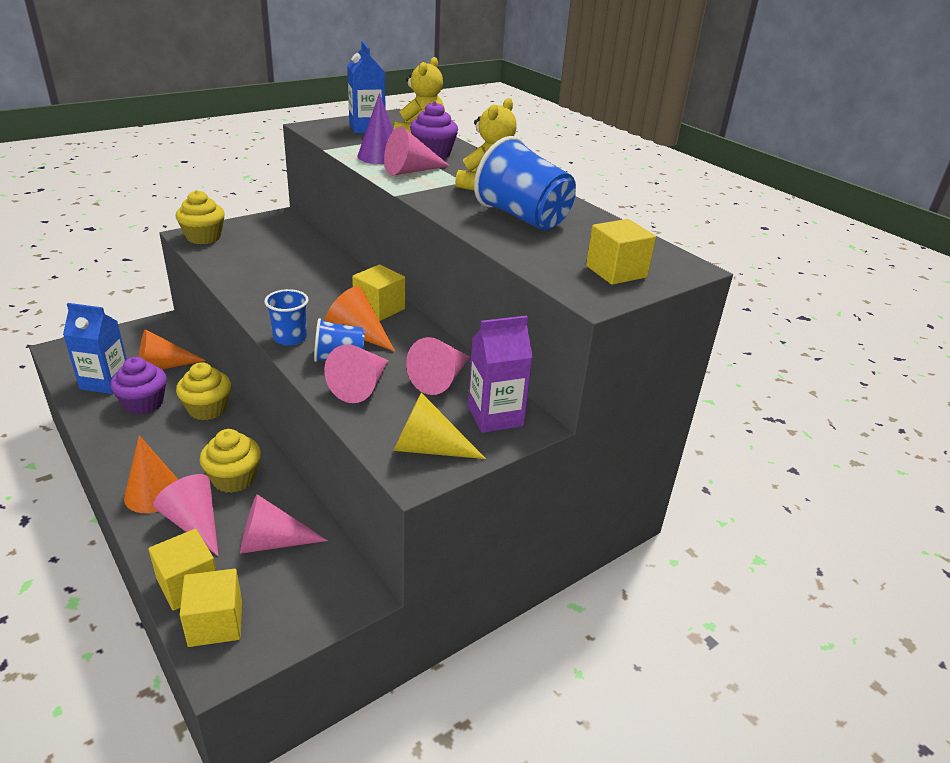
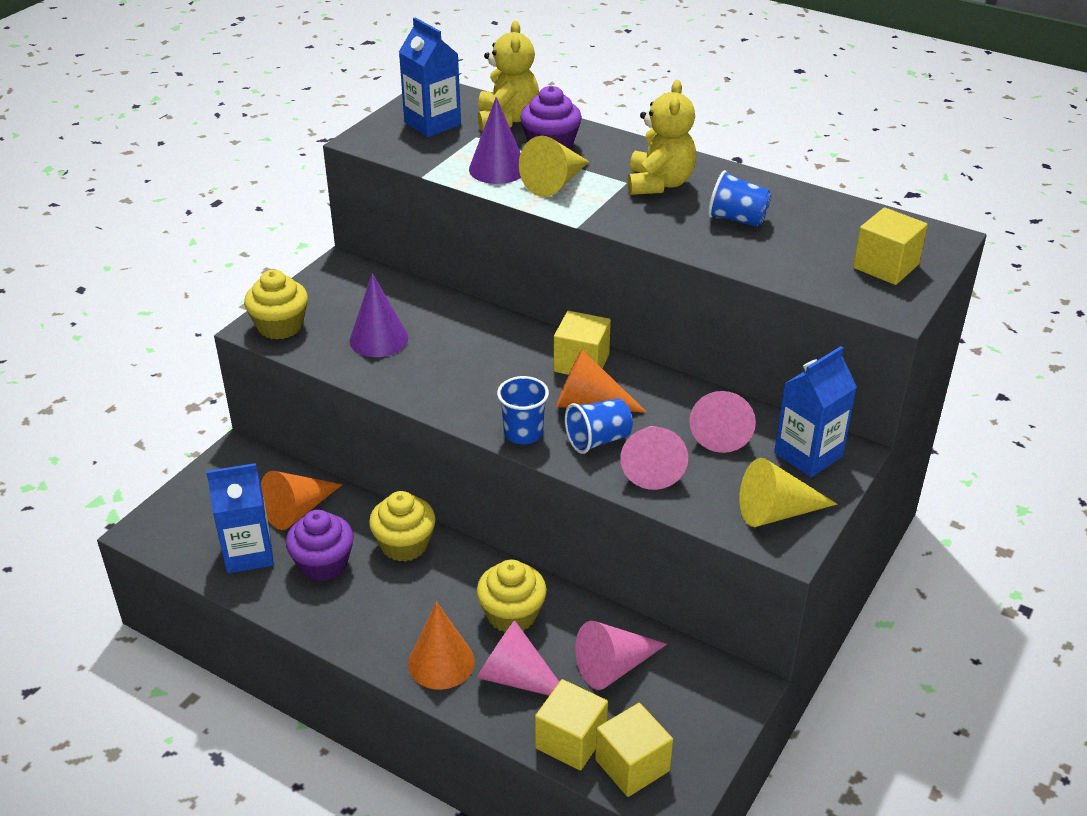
camera: 20 degrees left, 5 degrees up
pink cone [384,126,450,175] -> yellow cone [519,136,589,197]
purple carton [468,316,533,433] -> blue carton [774,346,857,477]
blue cup [474,136,576,230] -> blue cup [708,170,771,227], size x0.56
none -> purple cone [349,273,408,357]

